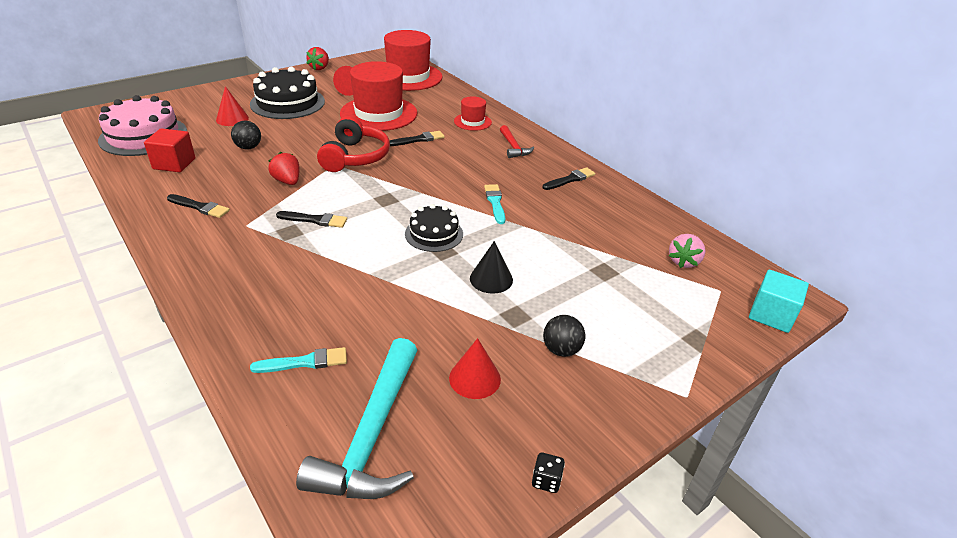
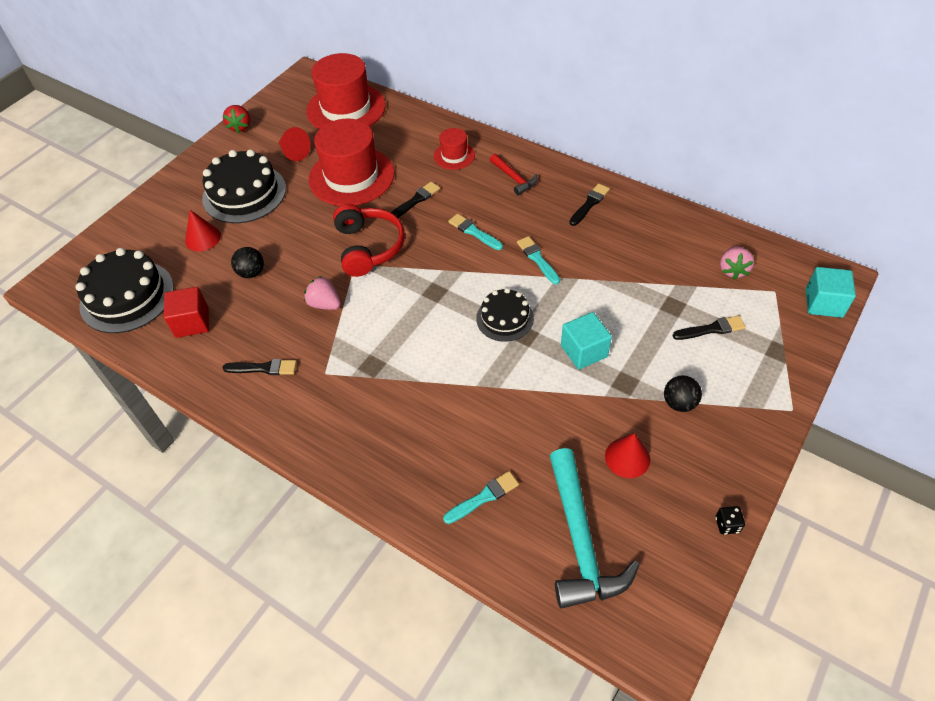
camera: 15 degrees left, 15 degrees up
pink cake [98,95,187,156] -> black cake [76,248,174,333]
red strawberry [268,152,300,185] -> pink strawberry [304,276,341,310]
black brush [276,211,347,228] -> black brush moved to [673,315,746,340]
black cone [470,241,513,294] -> turquoise cube [561,312,612,370]
none -> turquoise brush [448,214,503,250]

